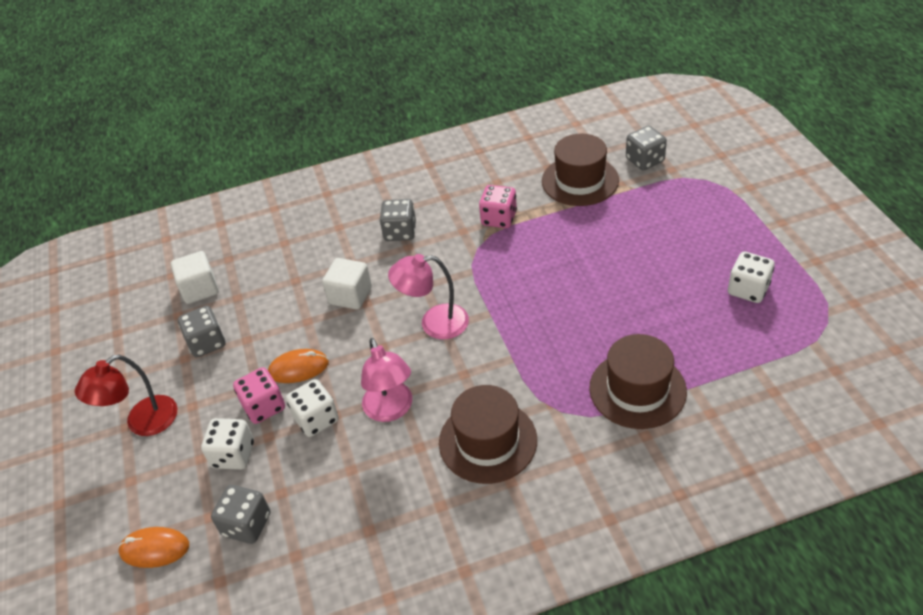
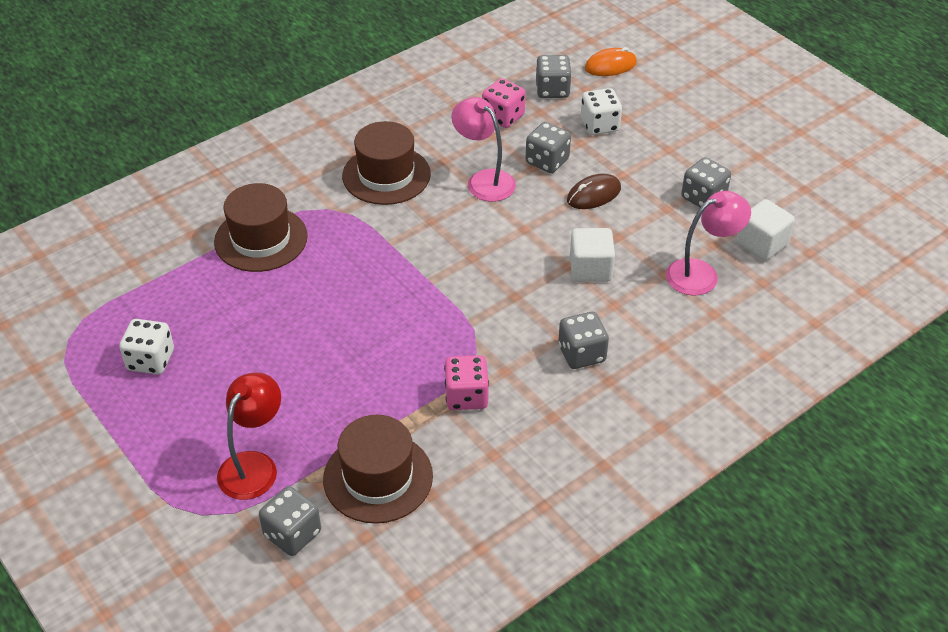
camera: 155 degrees right, 0 degrees up
red lamp [75,354,177,436] -> red lamp moved to [217,372,281,500]
pink dice [233,367,285,424] -> pink dice moved to [482,78,526,128]
orange mouse [268,349,329,383] -> brown mouse [567,174,621,209]
white dice [286,379,339,437] -> grey dice [526,122,571,173]
pink lamp [388,254,469,339] -> pink lamp moved to [666,191,751,296]

